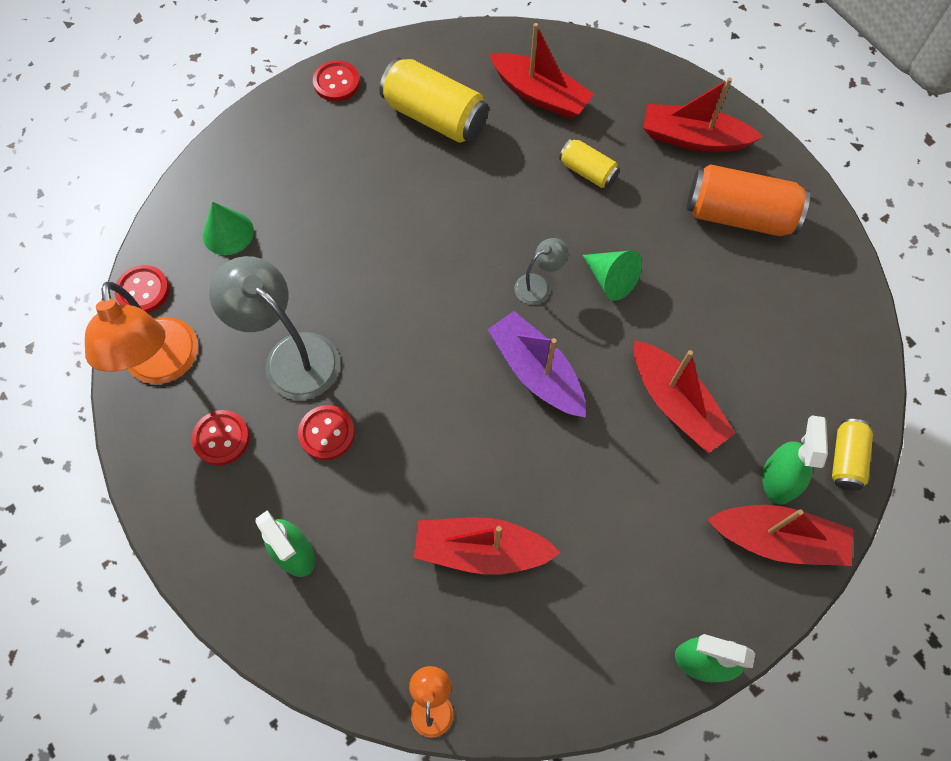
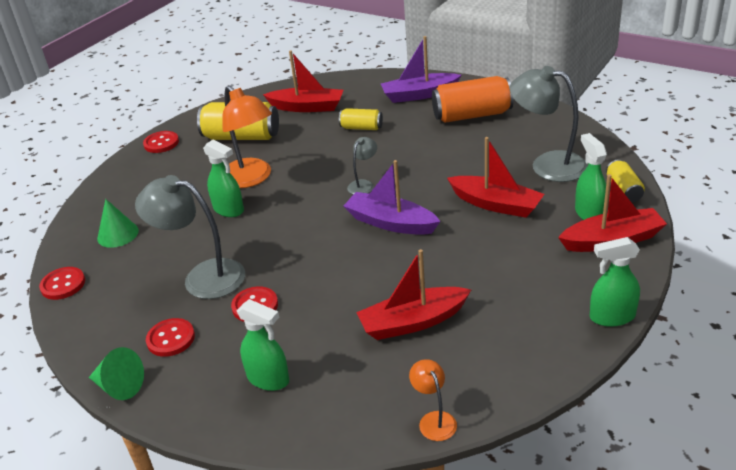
camera: 20 degrees left, 30 degrees down
orange lamp [85,282,198,384] -> orange lamp moved to [222,85,272,188]
green cone [583,251,642,301] -> green cone moved to [89,347,144,400]
red boat [643,77,763,152] -> purple boat [381,36,461,103]
none -> green spray bottle [203,140,244,217]
none -> grey lamp [510,66,588,182]

